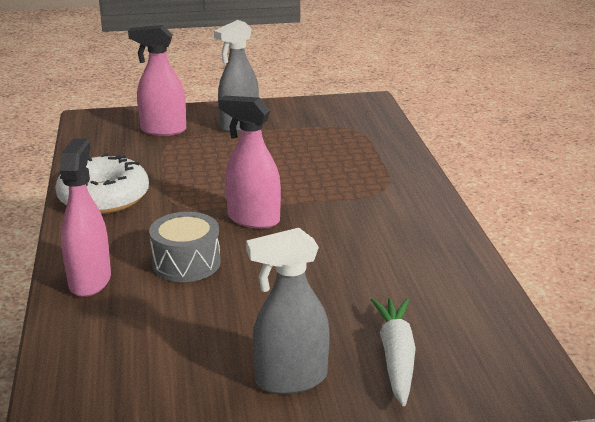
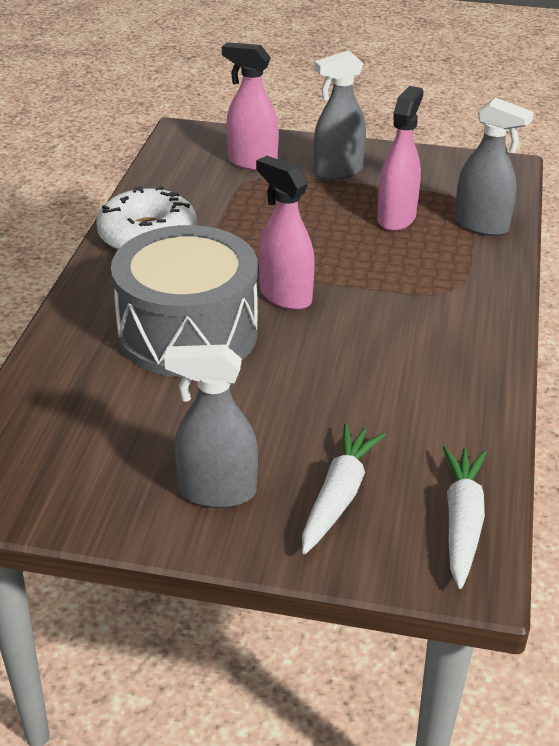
camera: 20 degrees right, 10 degrees up
pink spray bottle [60,138,111,297] -> pink spray bottle moved to [377,86,424,231]
grey drum [149,212,221,282] -> grey drum [111,225,258,377], size x1.90
none -> white carrot [443,446,487,589]
none -> grey spray bottle [455,98,534,236]

